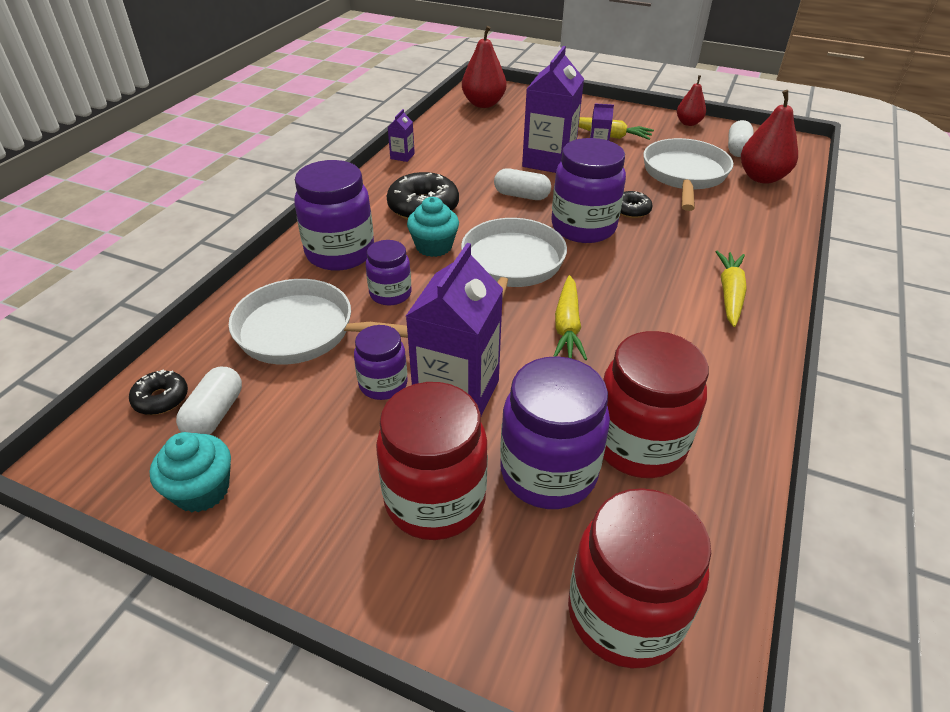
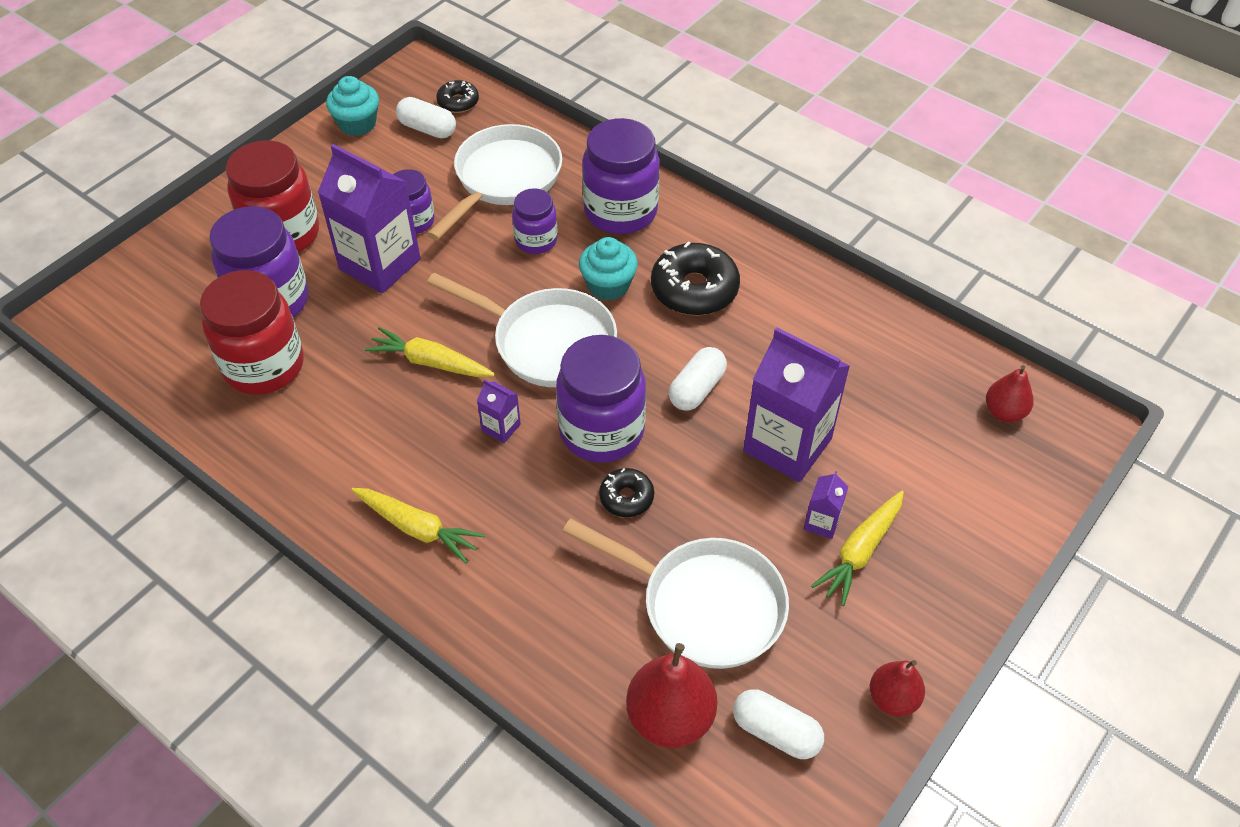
camera: 105 degrees right, 10 degrees up
purple carton [388,109,415,162] -> purple carton moved to [477,379,521,443]
red pear [462,26,506,108] -> red pear [986,365,1033,422], size x0.61
red jar [568,488,711,669] -> none

